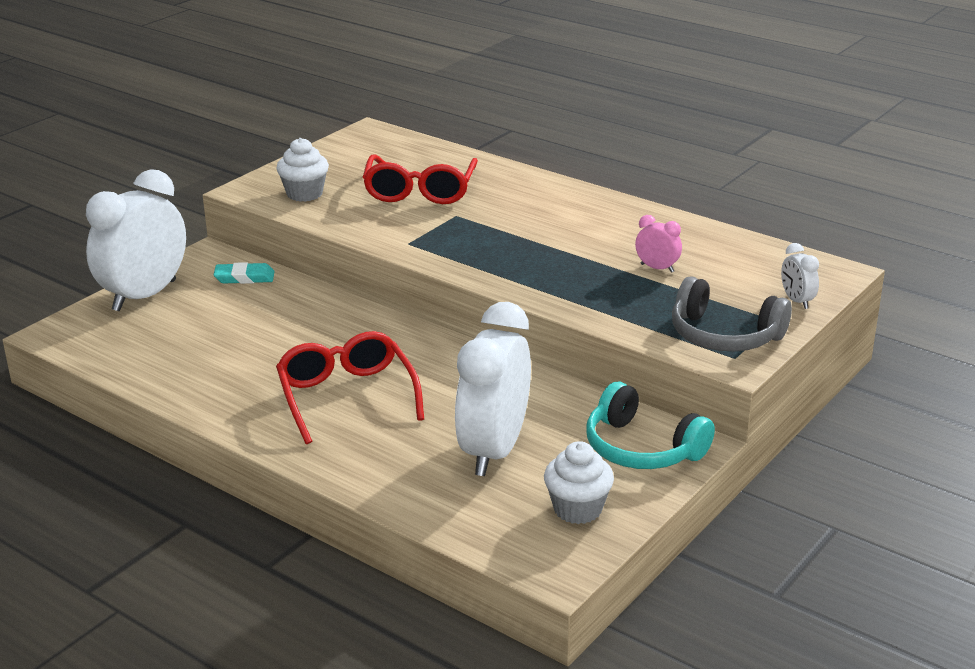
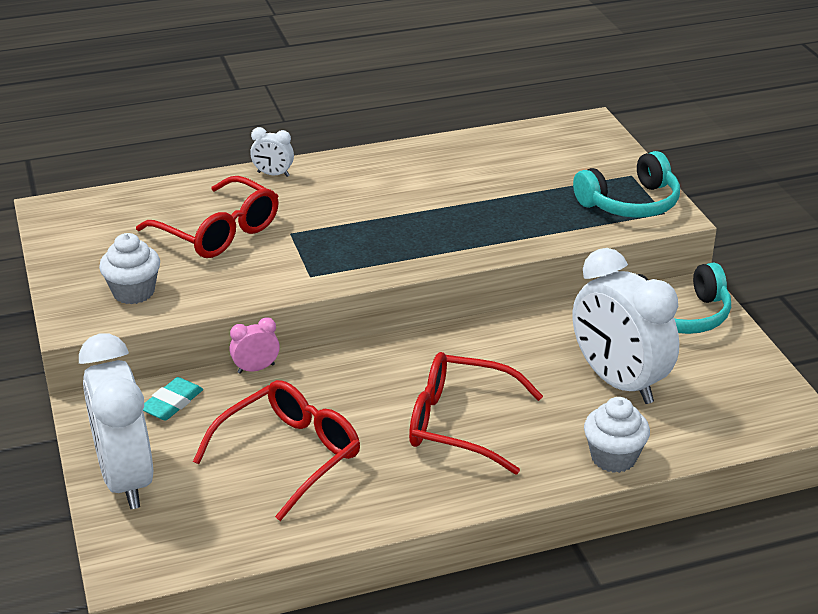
camera: 55 degrees left, 5 degrees up
white cupcake [544,441,614,524] -> white cupcake moved to [584,397,650,473]
pink clock [635,215,682,273] -> pink clock moved to [230,317,280,374]
grey headphones [672,276,792,351] -> turquoise headphones [573,151,680,218]
white clock [781,243,819,309] -> white clock moved to [250,127,294,177]
none -> red glasses [193,380,360,521]

